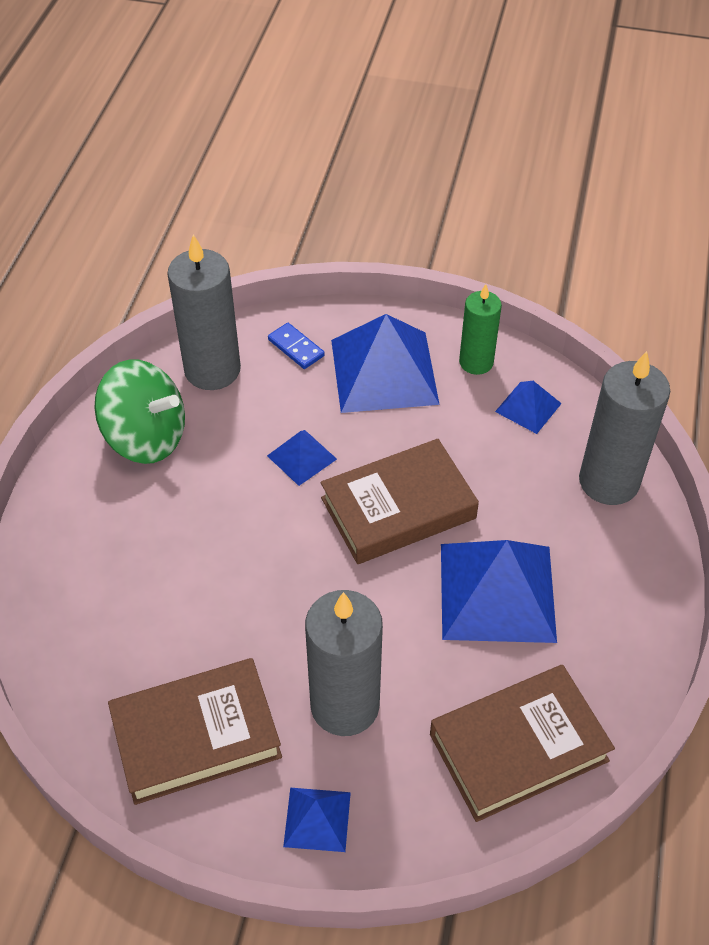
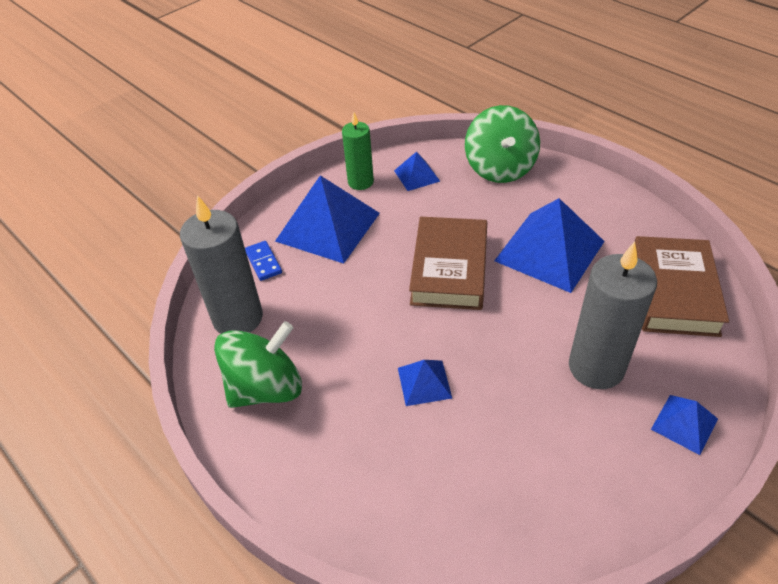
camera: 55 degrees left, 5 degrees down
brown book [108,658,282,805] -> none
blue pyramid [267,430,337,486] -> blue pyramid moved to [398,360,452,406]
blue domino [268,323,325,369] -> blue domino turned 75 degrees clockwise [245,241,282,281]
grey candle [579,351,670,505] -> green spinning top [465,105,540,183]

